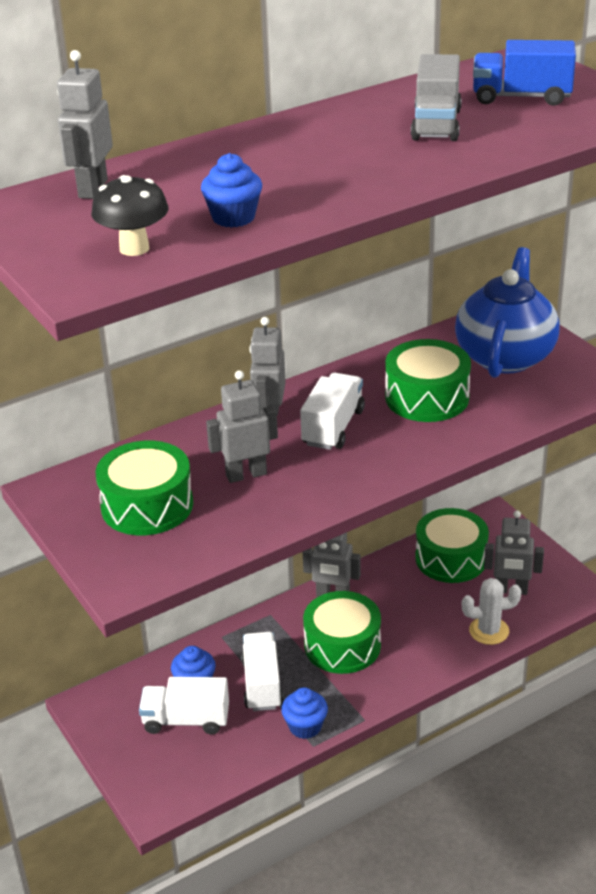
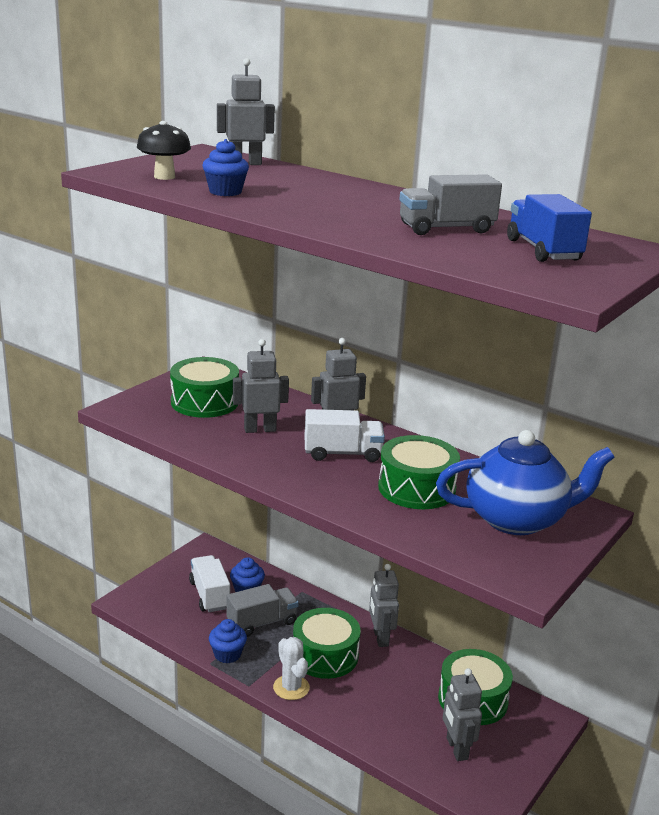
camera: 65 degrees right, 10 degrees down
grey robot [206,370,278,483] -> grey robot turned 60 degrees counterclockwise [233,339,289,433]
white truck [241,632,284,711] -> grey truck [226,584,299,637]
white cactus [462,578,521,645] -> white cactus moved to [273,637,310,700]

